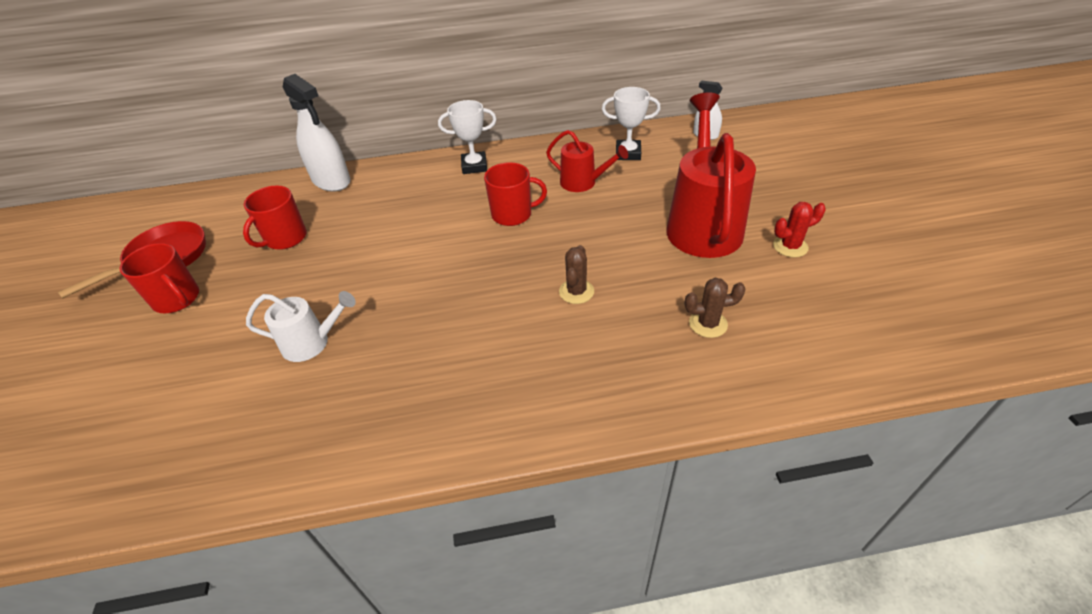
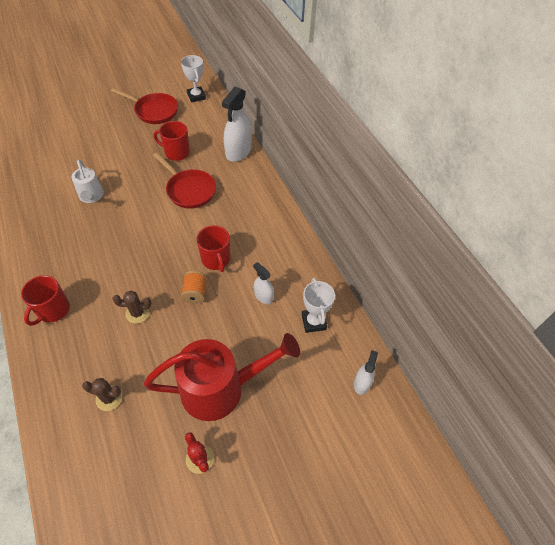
camera: 70 degrees right, 10 degrees up
red mug [120,243,199,313] -> red mug moved to [21,275,70,326]
white trophy [438,100,497,174] -> white trophy moved to [181,55,206,103]
red watering can [546,130,628,192] -> white spray bottle [253,262,274,304]
brown cactus [685,278,745,338] -> brown cactus turned 60 degrees counterclockwise [82,378,123,411]
none -> red pan [153,152,216,209]
none -> orange spool [181,271,207,304]

